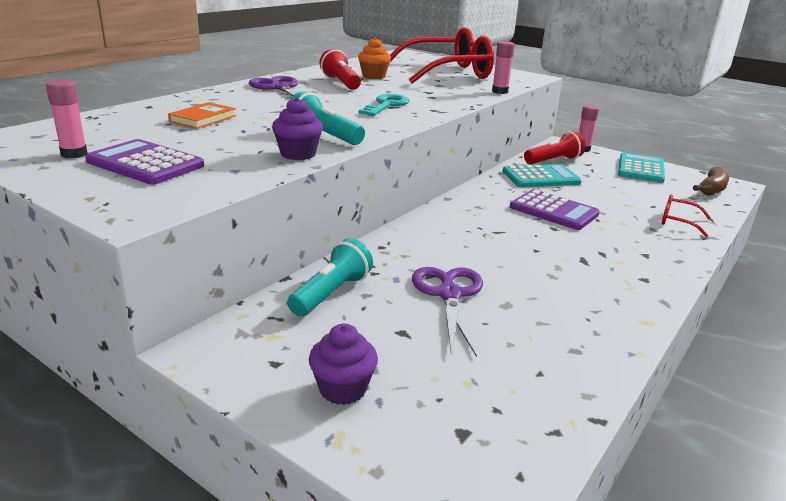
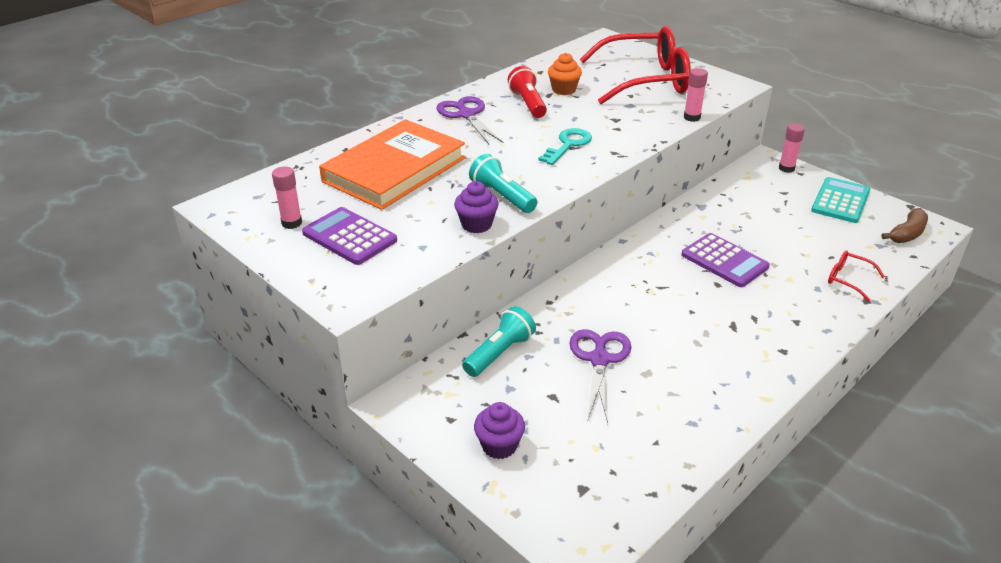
camera: 10 degrees right, 10 degrees up
orange book [168,102,236,129] -> orange book [319,119,465,210], size x2.43
turquoise calculator [502,164,582,187] -> none
red flashlight [524,131,586,164] -> none

